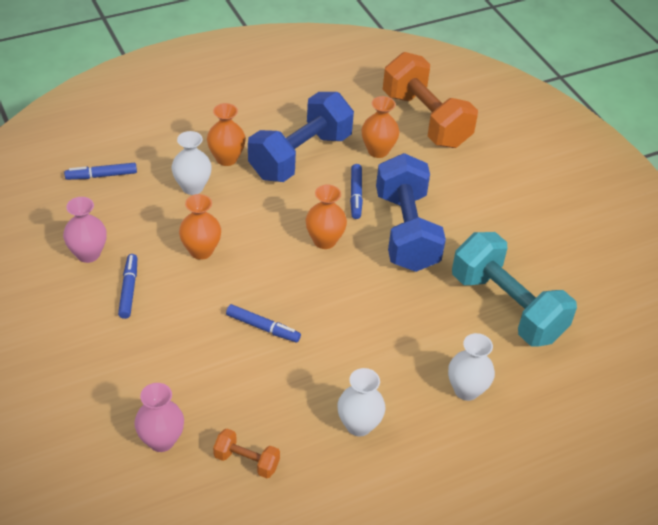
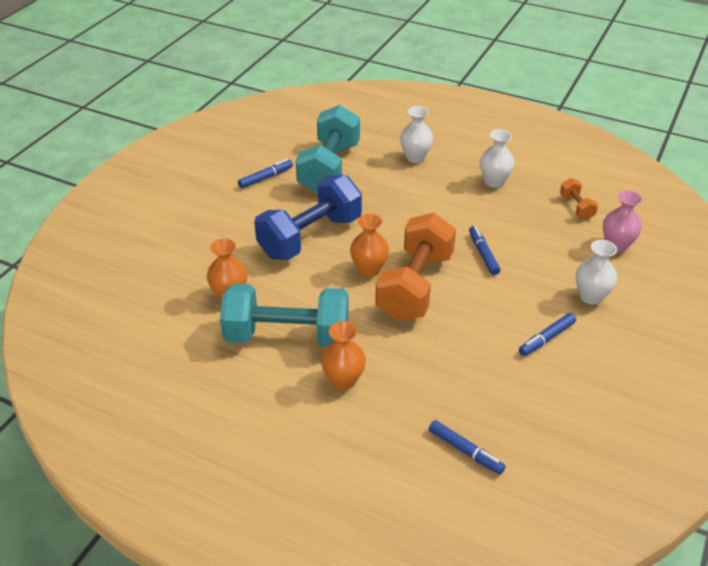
camera: 125 degrees left, 5 degrees down
pink vase [63,197,107,263] -> none
white vase [172,131,212,195] -> white vase moved to [576,240,617,305]
orange vase [179,194,221,260] -> none
blue dumbbell [248,92,354,182] -> turquoise dumbbell [220,284,349,347]
blue marker [350,164,363,219] -> blue marker moved to [238,159,293,189]
orange dumbbell [383,52,478,148] -> orange dumbbell moved to [375,213,456,321]

